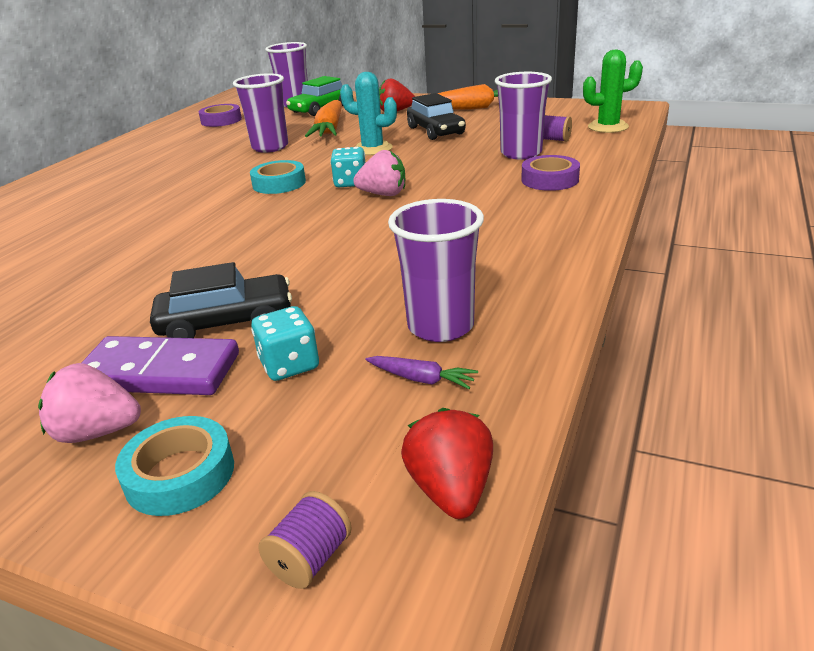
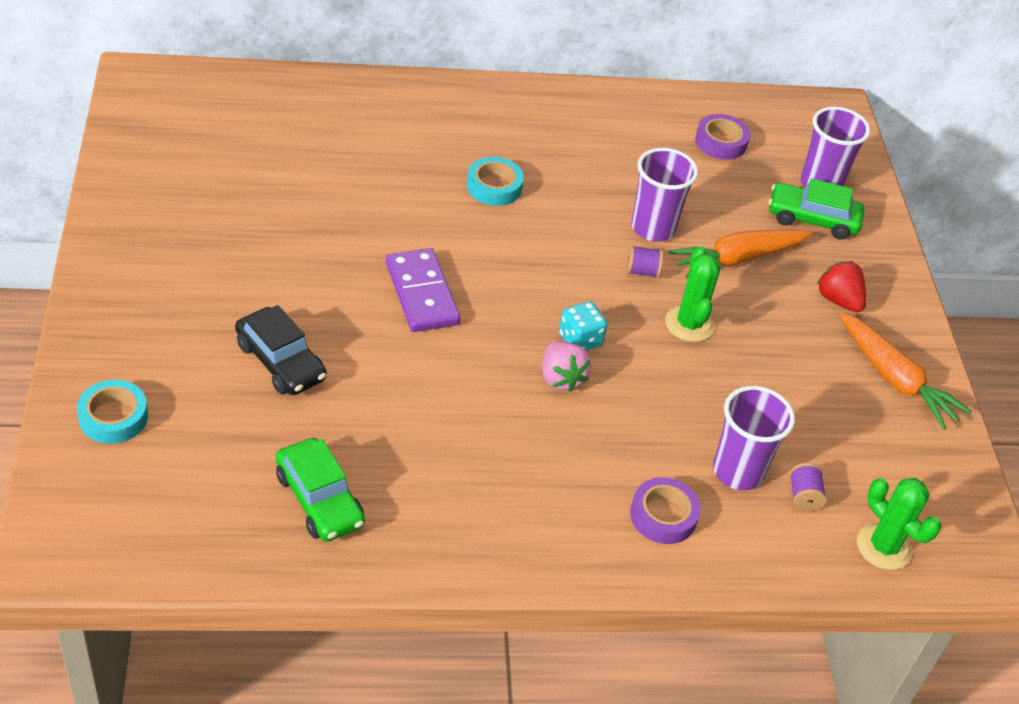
camera: 55 degrees right, 15 degrees up
pink strawberry [38,363,141,443] -> none
purple domino [82,336,239,395] -> purple domino moved to [386,248,460,332]
turquoise tape [250,160,306,194] -> turquoise tape moved to [467,157,524,206]
turquoise dice [251,306,319,381] -> none
purple spool [259,491,352,589] -> purple spool moved to [626,245,663,278]
turquoise cactus [340,72,397,155] -> green cactus [665,246,721,342]
purple carrot [366,356,478,389] -> none
purple cup [388,199,484,342] -> green car [276,438,365,542]
red strawberry [401,408,493,519] -> none
black car [407,93,466,140] -> none

